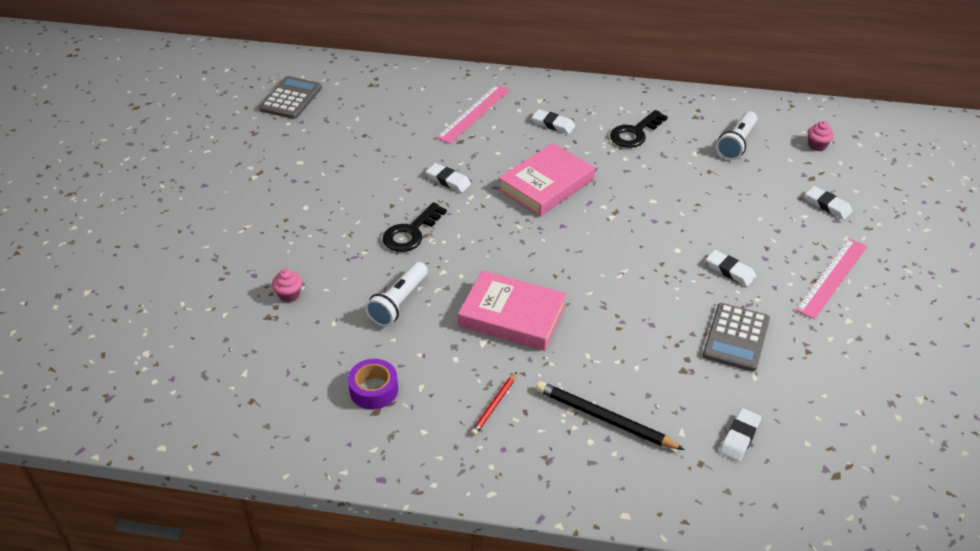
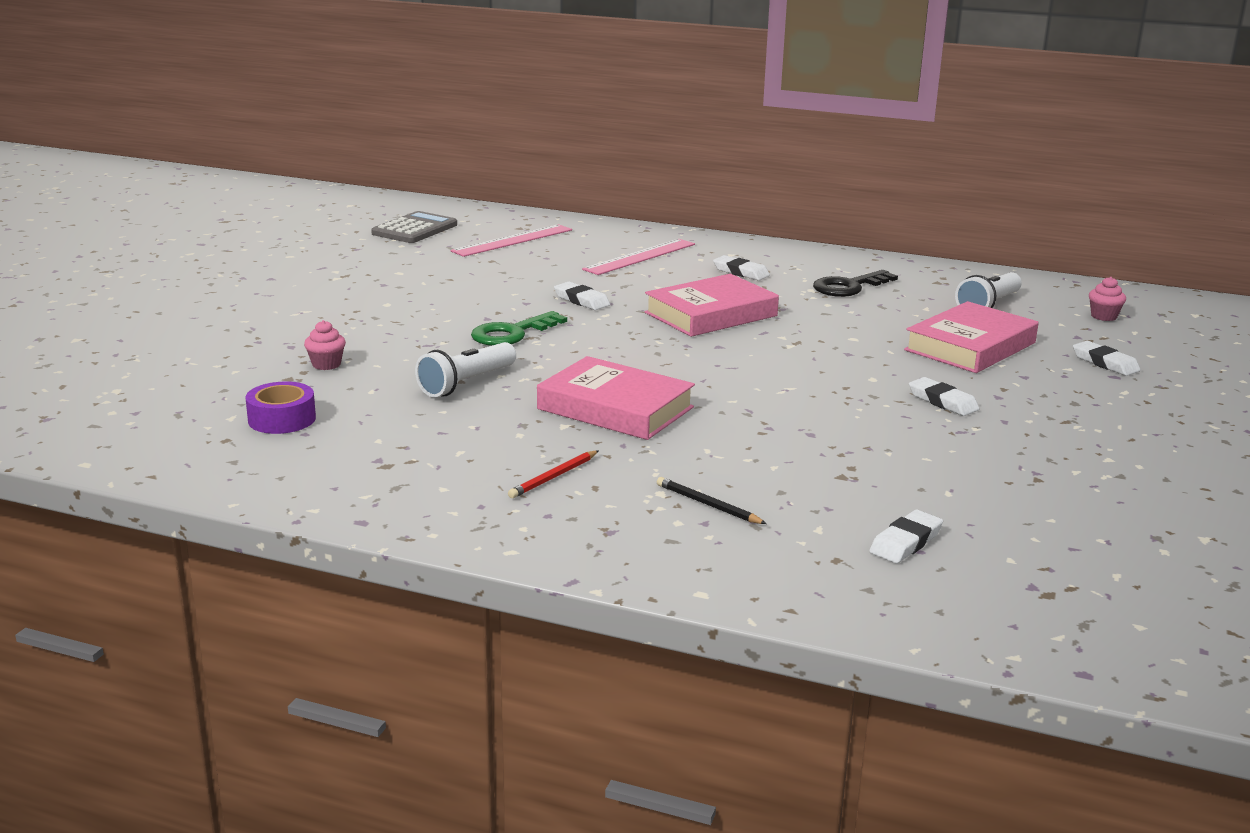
camera: 10 degrees right, 20 degrees down
purple tape [348,359,398,410] -> purple tape moved to [245,381,316,434]
black key [383,202,447,252] -> green key [471,311,567,346]
black pencil [536,381,685,450] -> black pencil [657,477,767,524], size x0.56
grey calculator [703,303,770,372] -> none
pink ruler [796,238,867,319] -> pink ruler moved to [450,224,572,257]
none -> pink book [904,301,1039,373]

